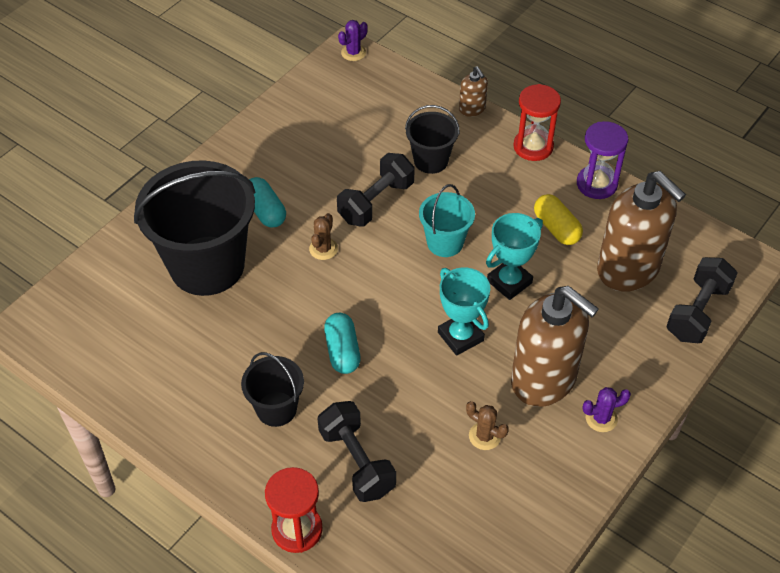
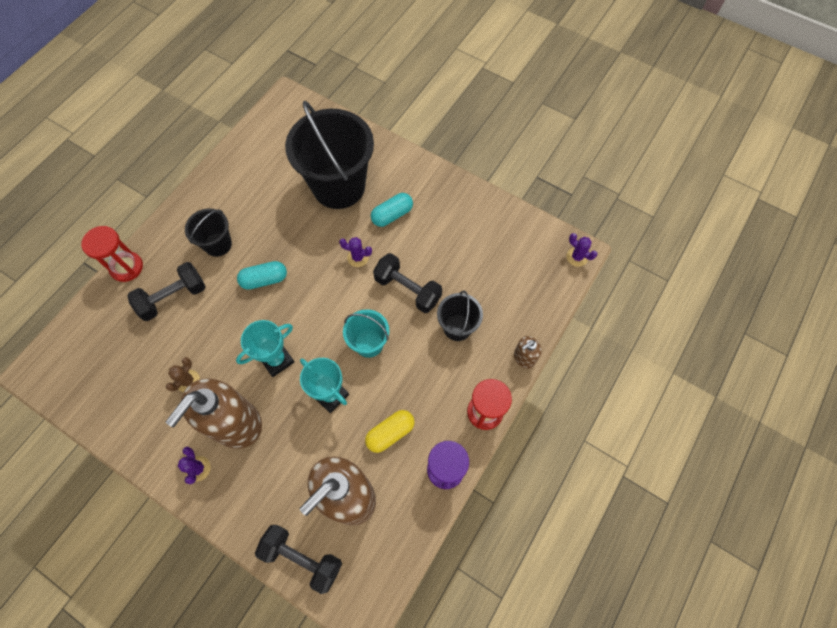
camera: 85 degrees right, 15 degrees up
brown cactus [309,213,338,260] -> purple cactus [339,237,372,267]

